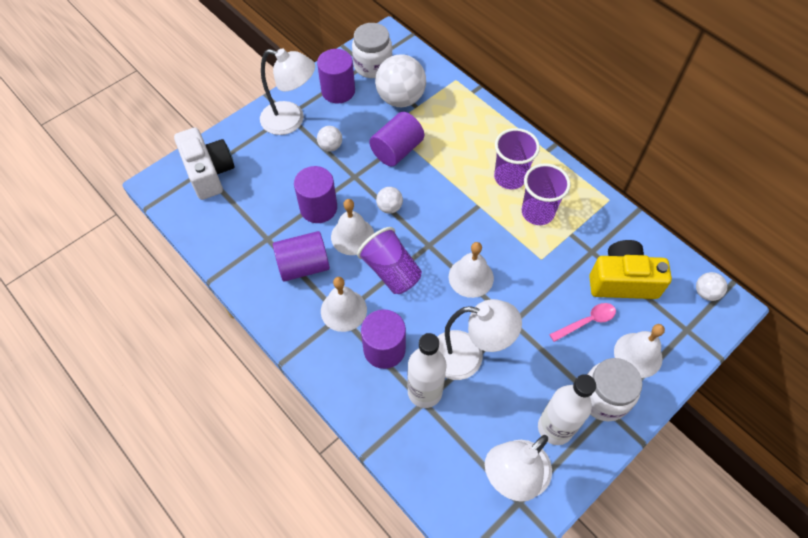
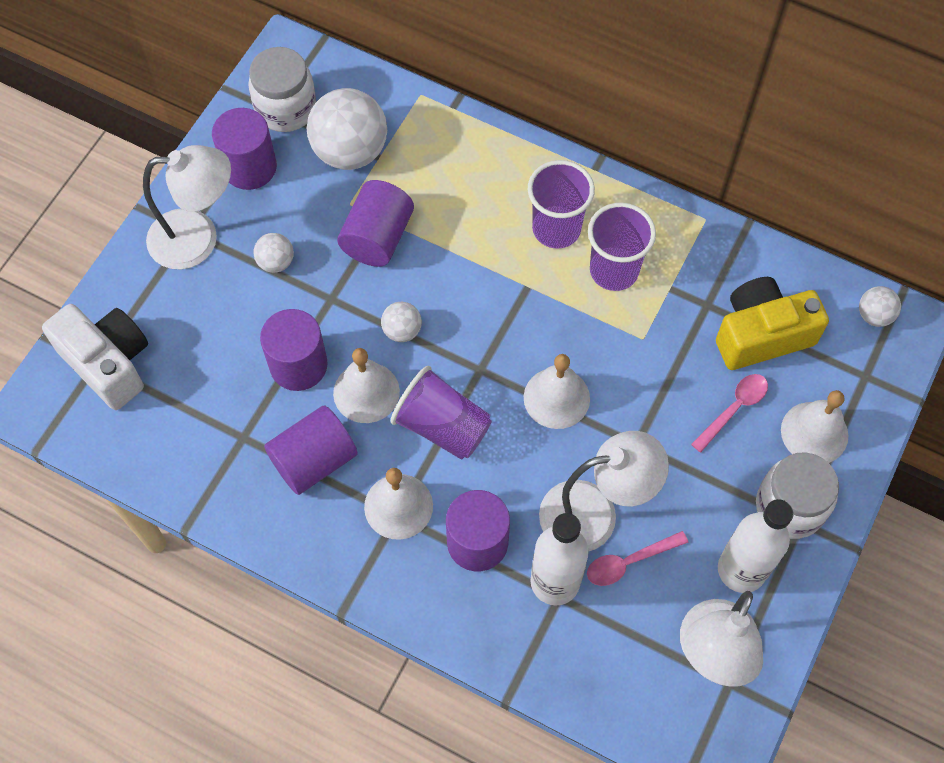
camera: 20 degrees left, 5 degrees up
none -> pink spoon [587,531,689,586]

